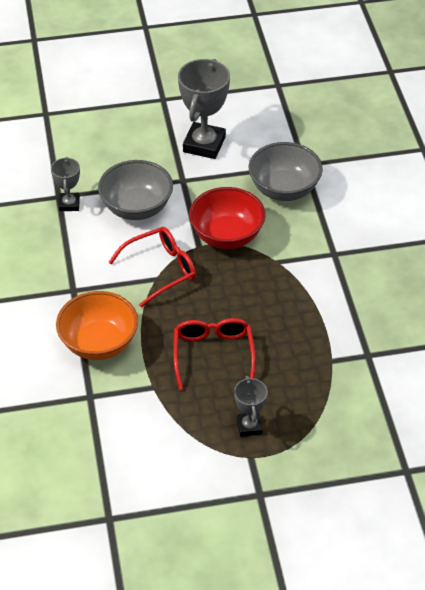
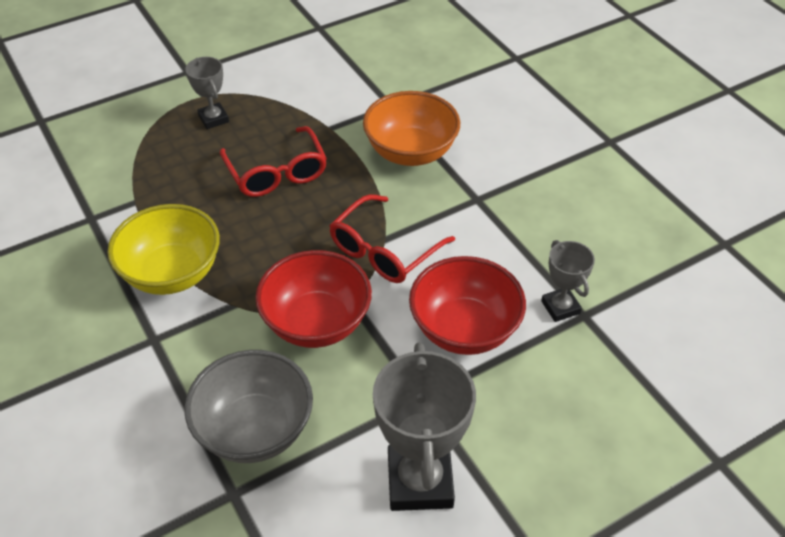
camera: 160 degrees right, 0 degrees up
grey bowl [98,160,173,220] -> red bowl [409,256,526,355]
none -> yellow bowl [108,204,220,295]

